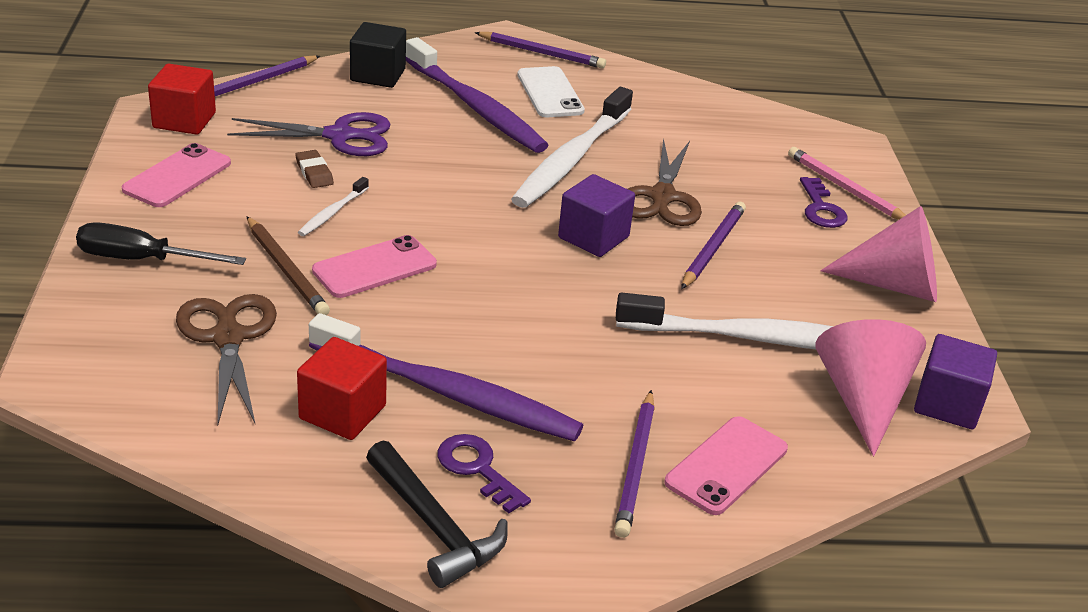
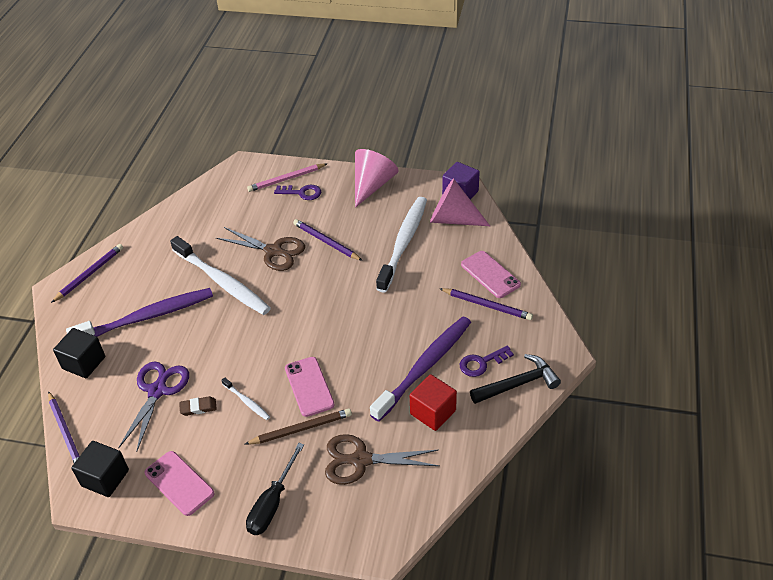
camera: 70 degrees left, 10 degrees up
red cube [148,64,216,135] -> black cube [71,441,129,497]
white phone [517,66,585,117] -> none
purple cube [558,174,635,257] -> none

